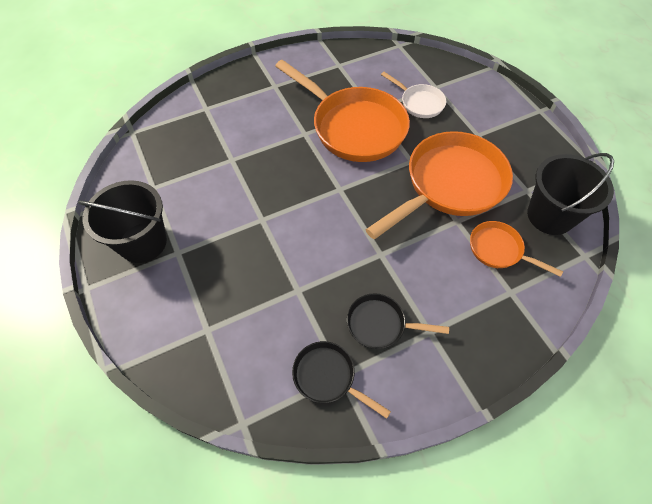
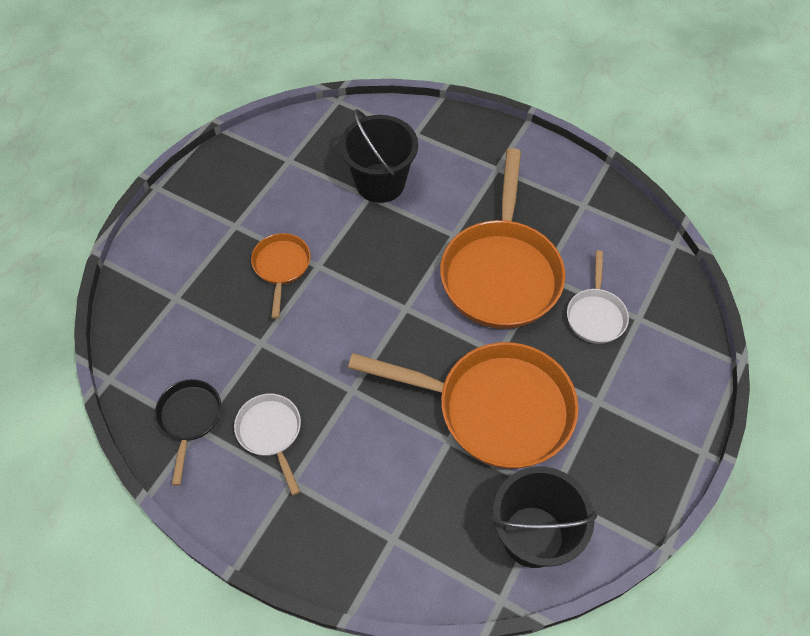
camera: 55 degrees right, 0 degrees up
black bucket [78,180,167,263] -> black bucket moved to [340,109,418,203]
black pan [347,293,449,349] -> white pan [234,394,301,495]
orange pan [470,221,563,277] -> orange pan moved to [251,233,311,319]

